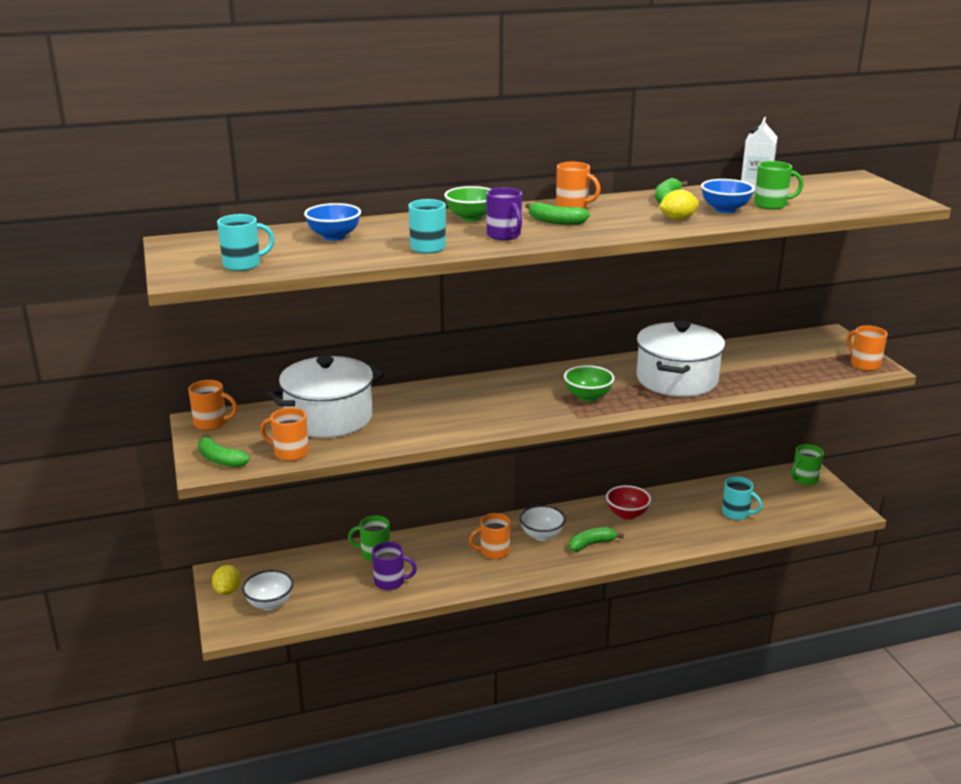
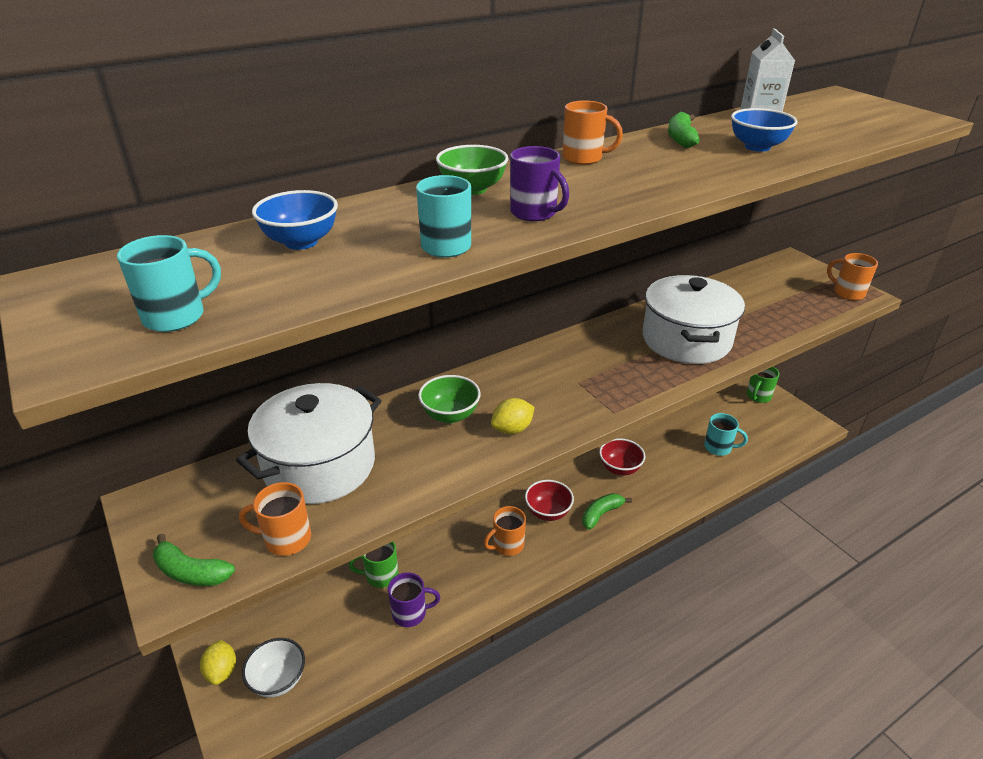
camera: 15 degrees left, 10 degrees up
orange mug [188,380,238,431] -> none
white bowl [520,505,566,541] -> red bowl [525,480,574,521]
green banana [526,202,590,225] -> none
green bowl [564,365,614,402] -> green bowl moved to [418,375,481,423]
yellow lemon [659,189,700,220] -> yellow lemon moved to [491,398,534,434]
green mug [754,161,804,210] -> none

